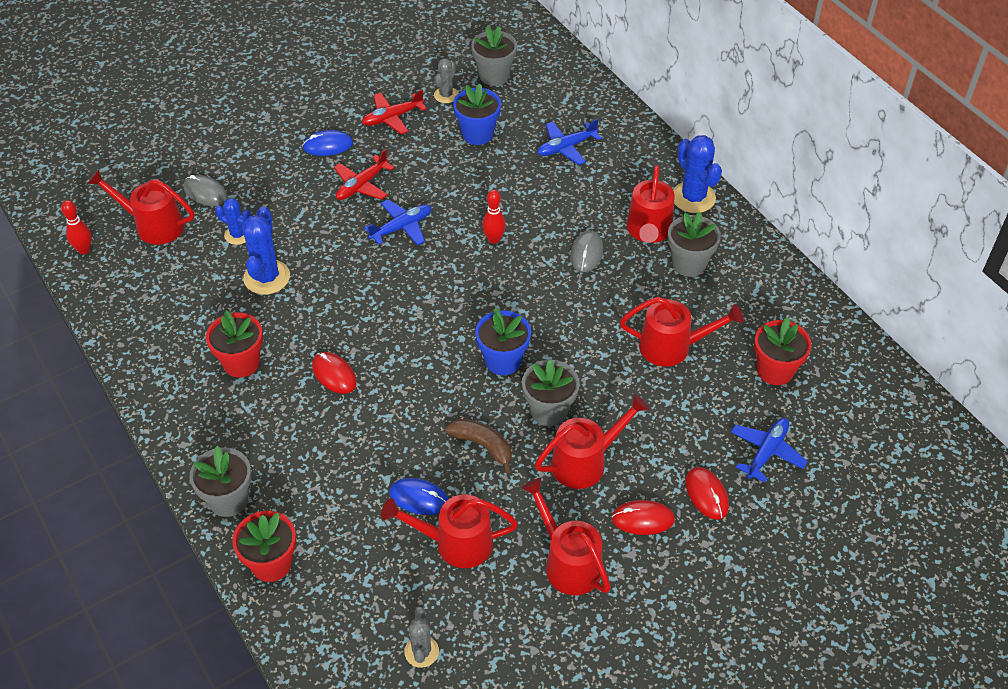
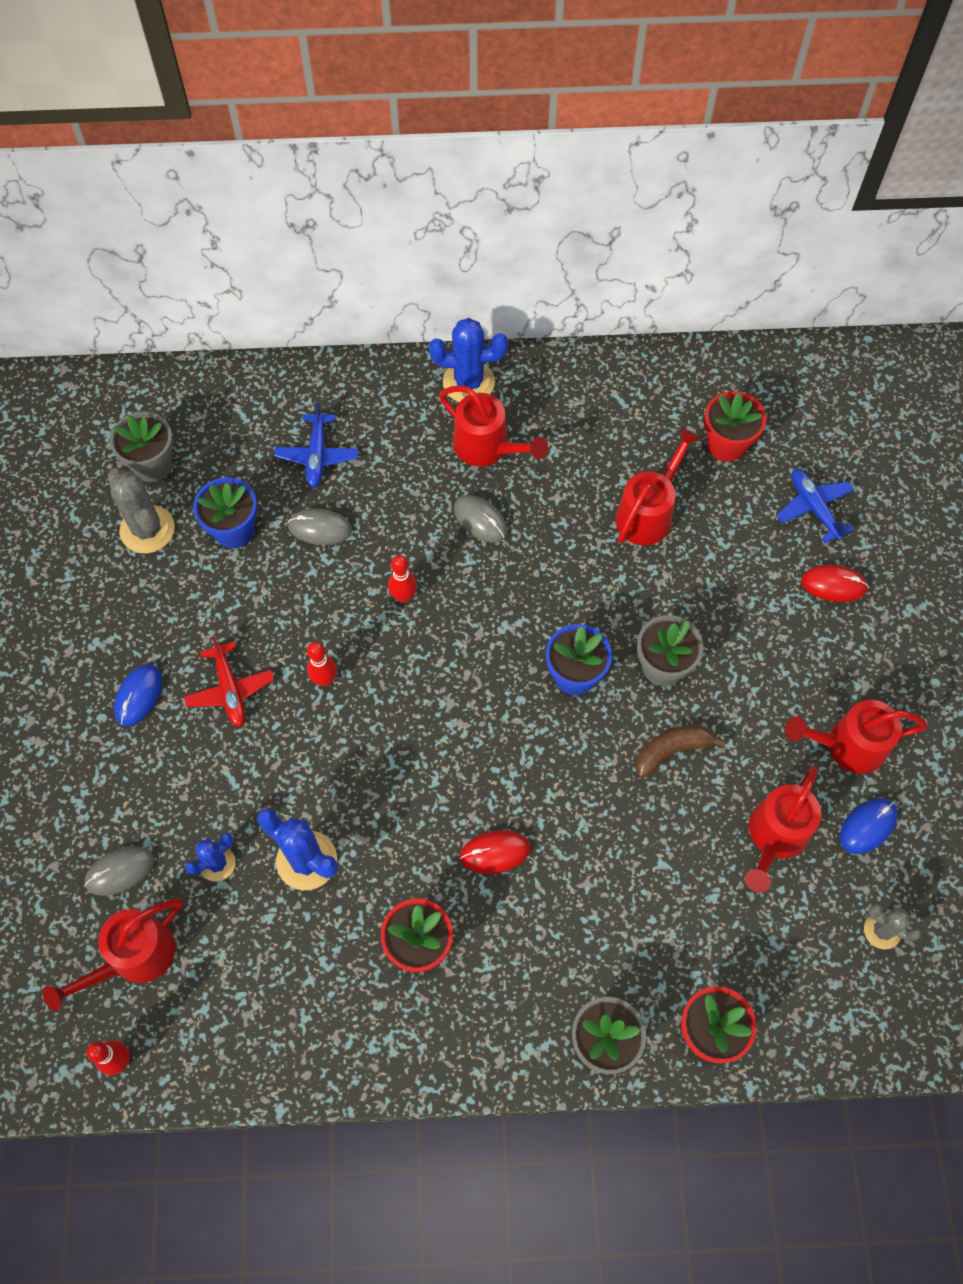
camera: 60 degrees left, 15 degrees up
red plane [362,89,427,134] -> none
blue plane [364,199,431,246] -> red bowling pin [307,642,337,687]
blue mouse [389,478,448,515] -> blue mouse moved to [840,798,898,854]
grey cactus [434,58,459,103] -> grey cactus [107,469,175,553], size x1.66
red watering can [535,394,649,489] -> none
red mouse [611,500,675,535] -> none
grey flower pot [668,212,721,277] -> none
none -> grey mouse [288,508,352,545]

